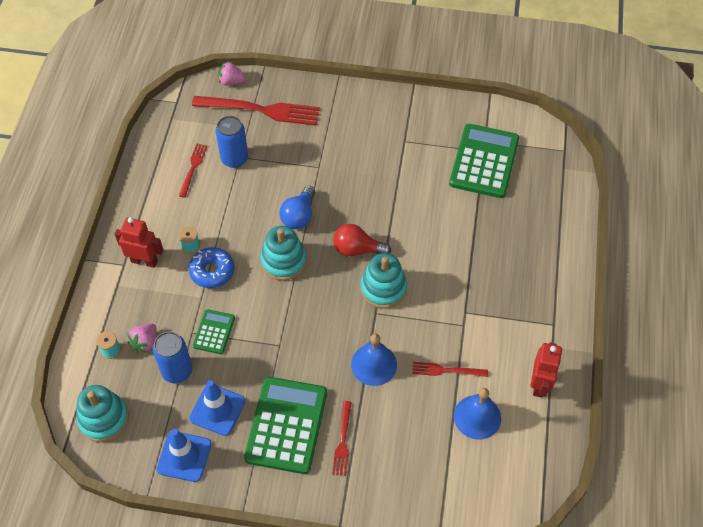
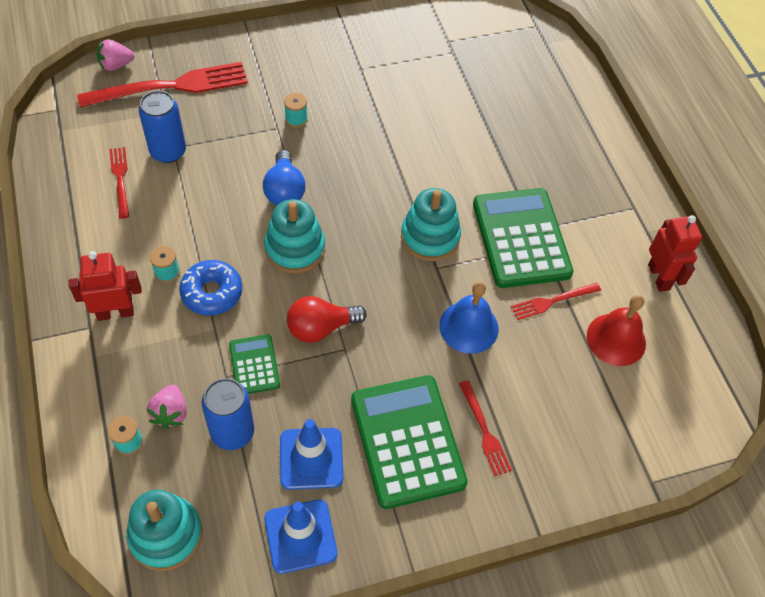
camera: 30 degrees left, 0 degrees up
red light bulb [333,224,391,257] -> red light bulb moved to [287,296,367,343]
green calculator [449,124,519,198] -> green calculator moved to [473,188,574,288]
blue bell [454,388,501,440] -> red bell [587,295,646,366]
none -> turquoise spool [284,93,308,128]

